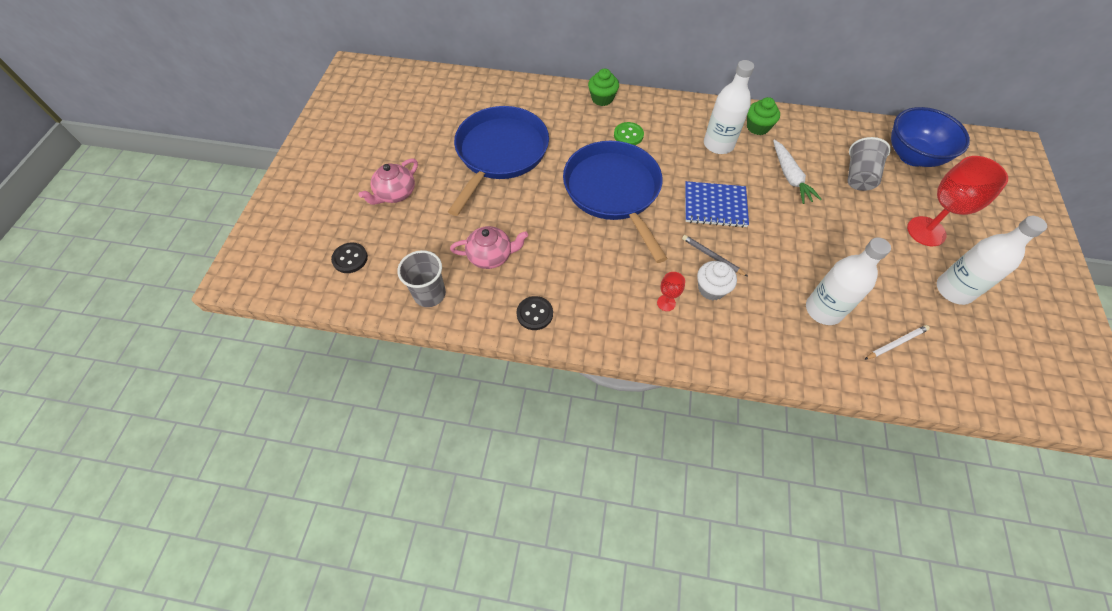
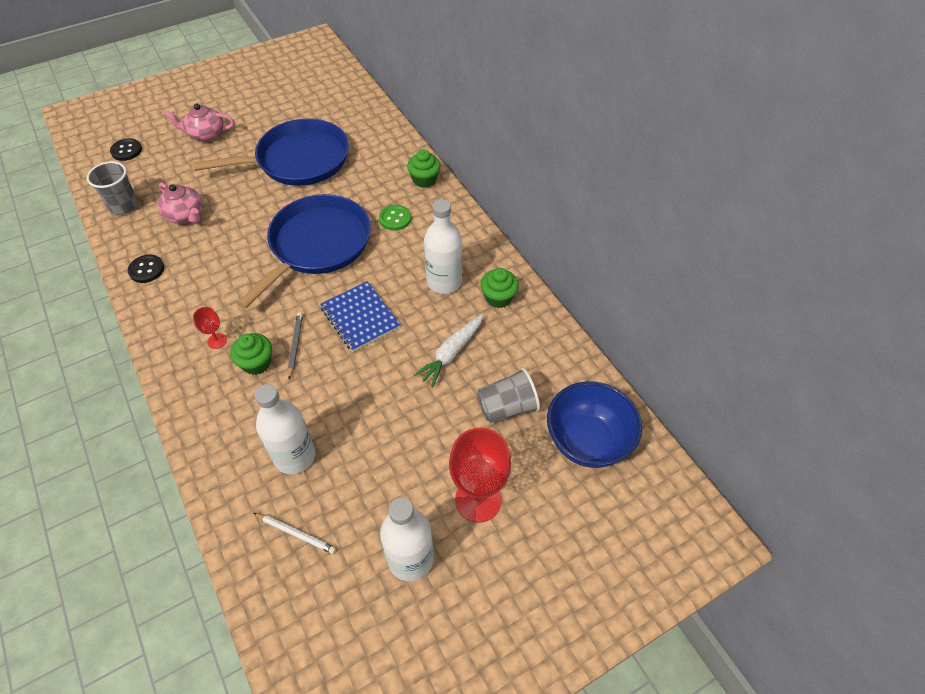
camera: 50 degrees right, 5 degrees down
white cupcake [697,261,737,300] -> green cupcake [230,333,272,375]

